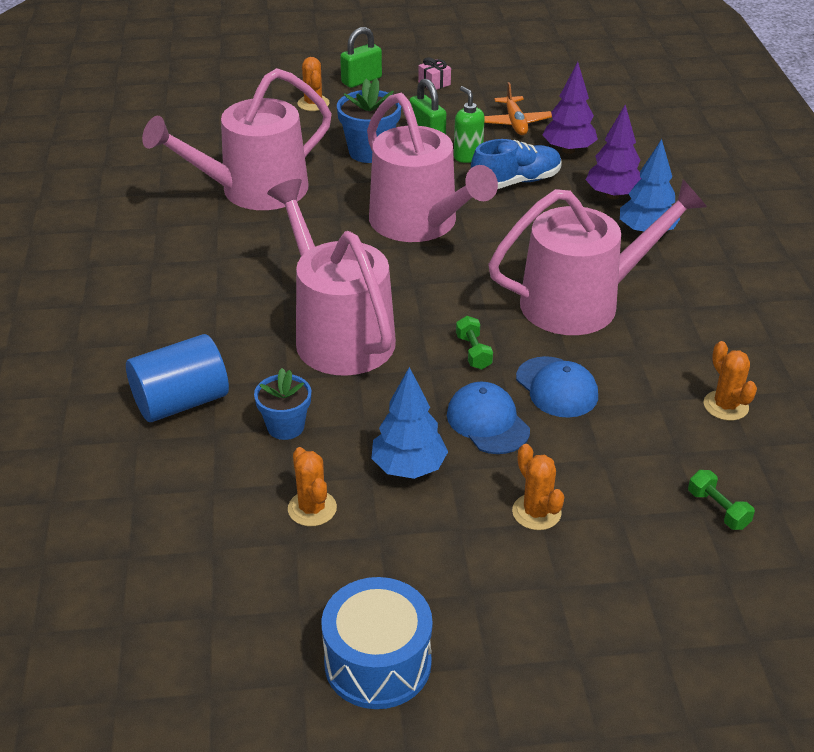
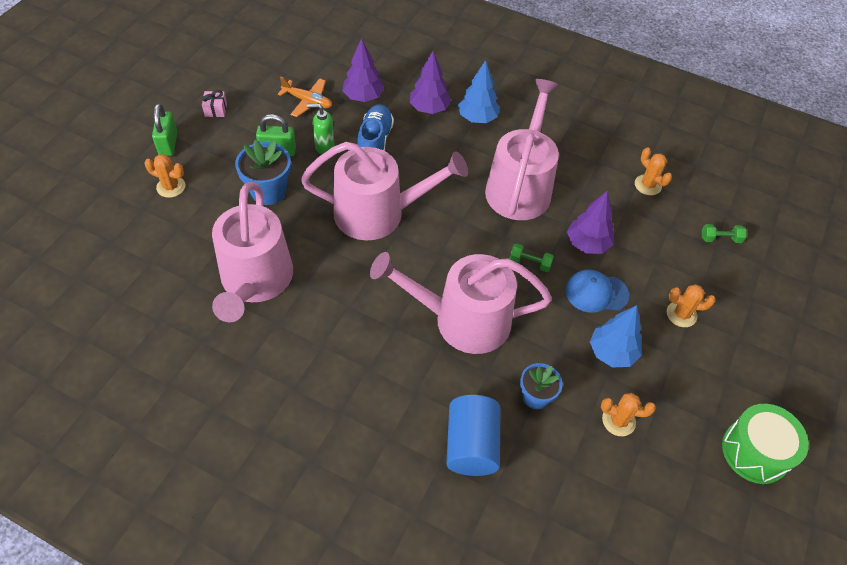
camera: 60 degrees left, 15 degrees up
blue drum [322,577,433,709] -> green drum [722,404,809,484]
blue cap [516,356,598,417] -> purple tree [567,191,614,254]
orange cactus [703,341,757,421] -> orange cactus turned 45 degrees clockwise [635,147,672,195]

